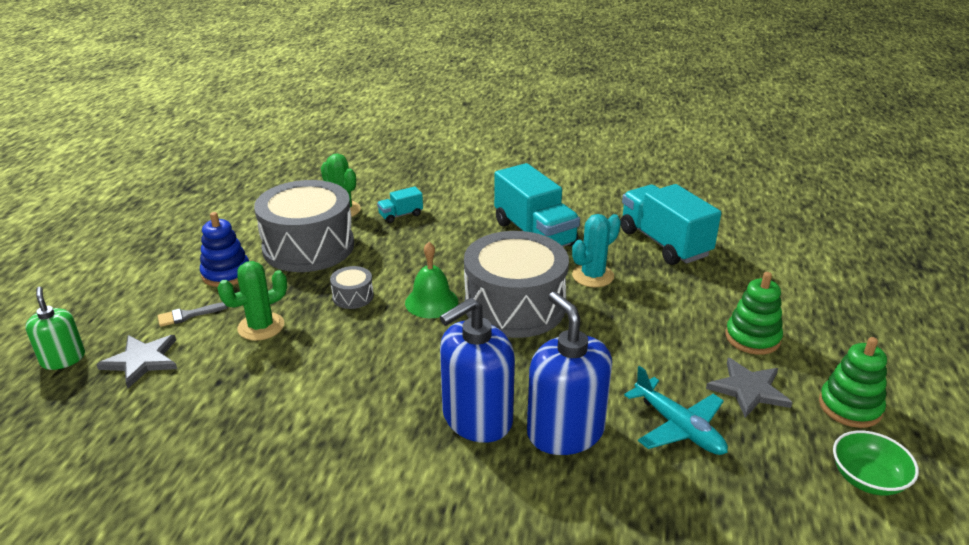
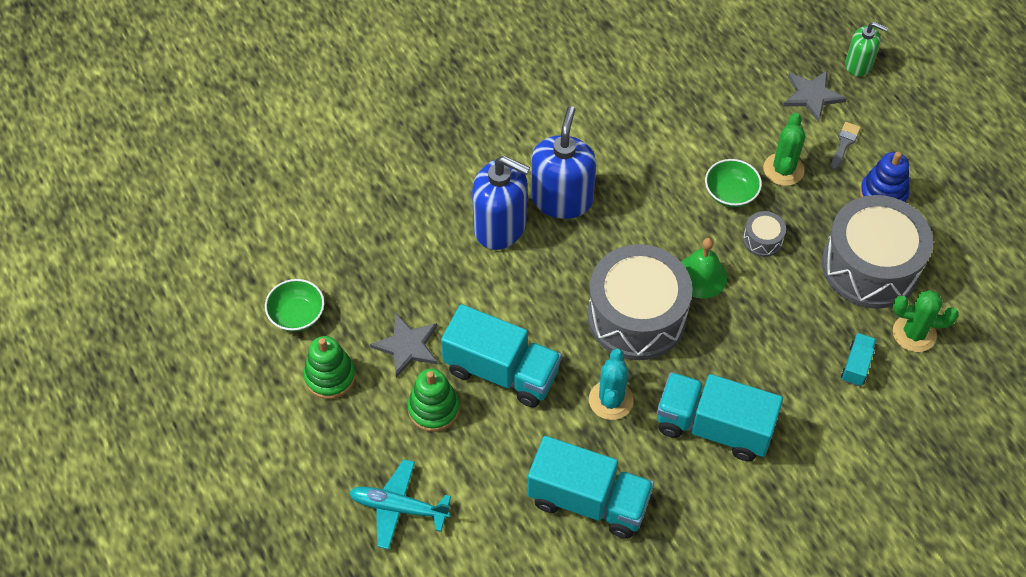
camera: 140 degrees right, 25 degrees up
turquoise plane [624,366,728,455] -> turquoise plane moved to [349,459,451,549]
none -> turquoise truck [441,304,562,407]
none -> green bowl [705,159,762,207]

